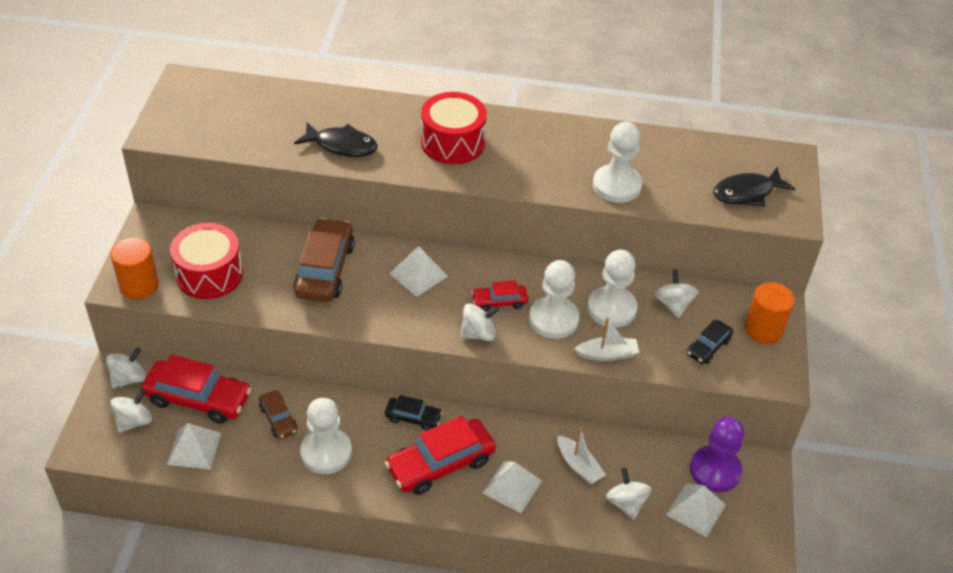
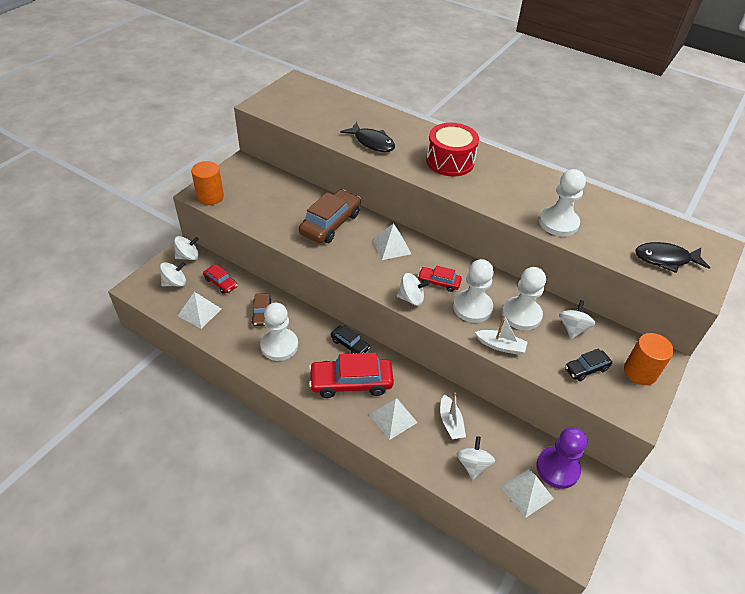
camera: 25 degrees right, 0 degrees up
red car [141,355,251,424] -> red car [203,264,238,294], size x0.53
red drum [170,223,243,299] -> none

